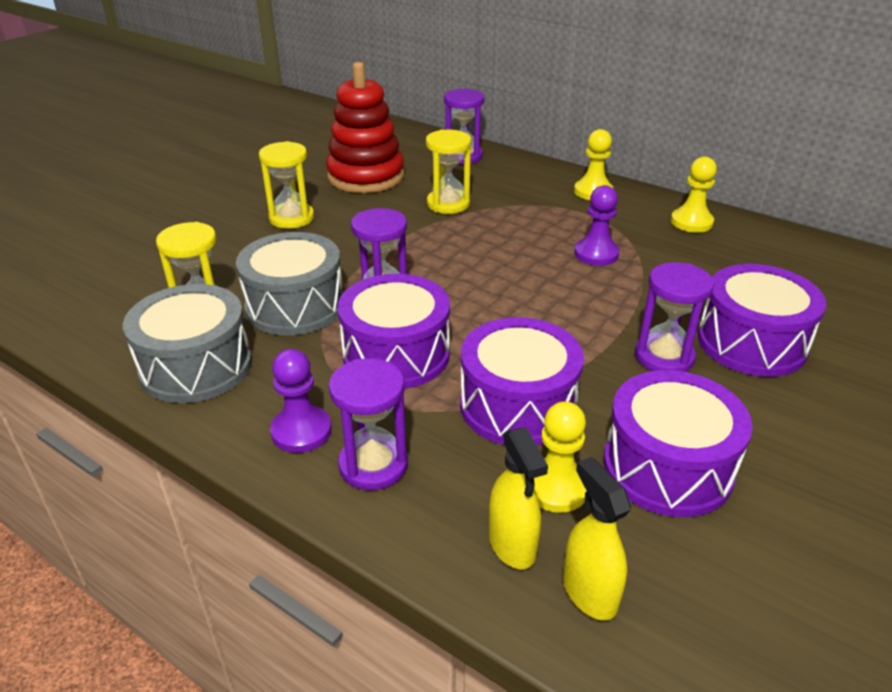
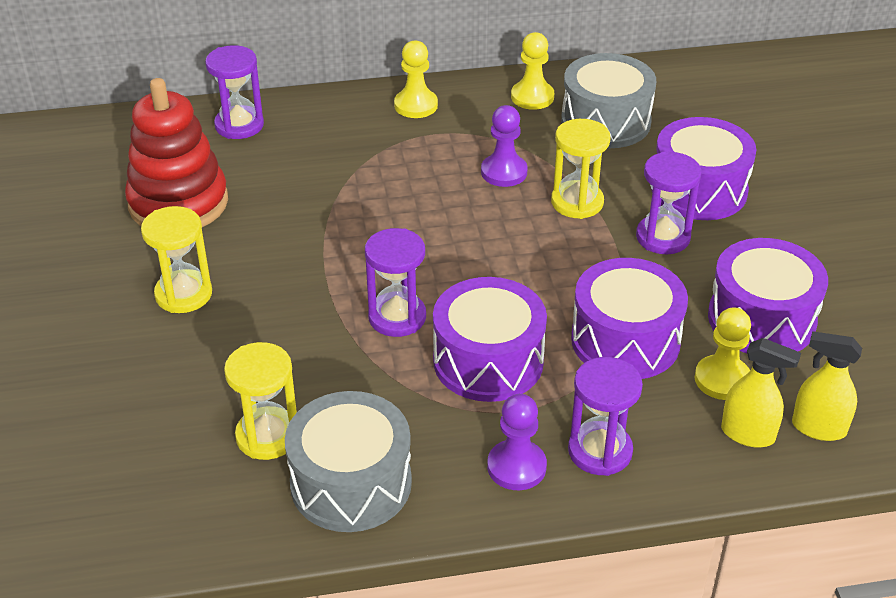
camera: 45 degrees left, 5 degrees up
grey drum [236,232,343,335] -> grey drum moved to [561,53,656,148]
yellow hourglass [426,129,471,214] -> yellow hourglass moved to [551,119,610,219]

